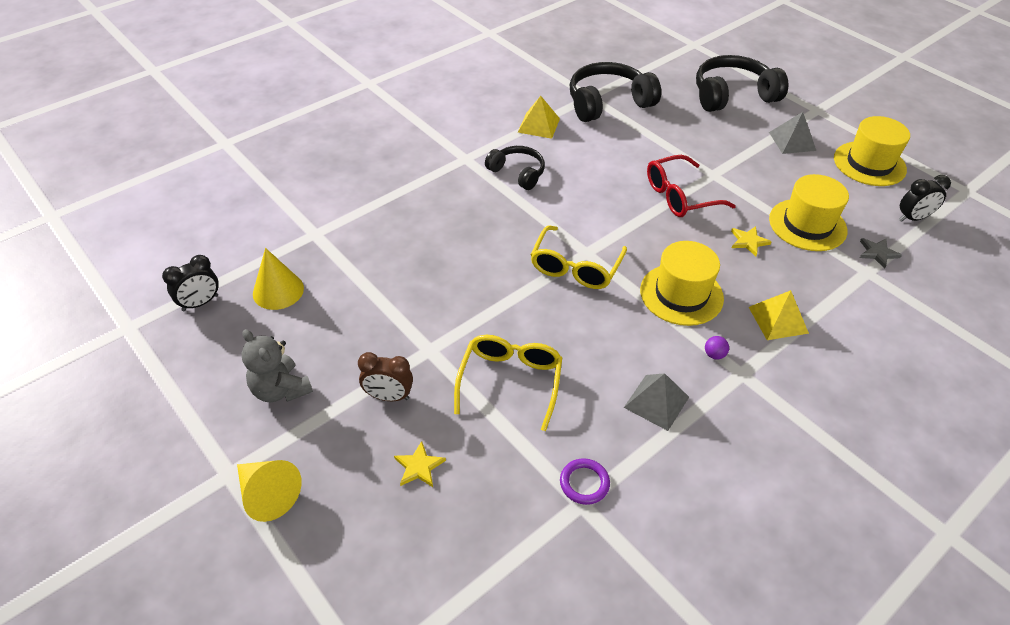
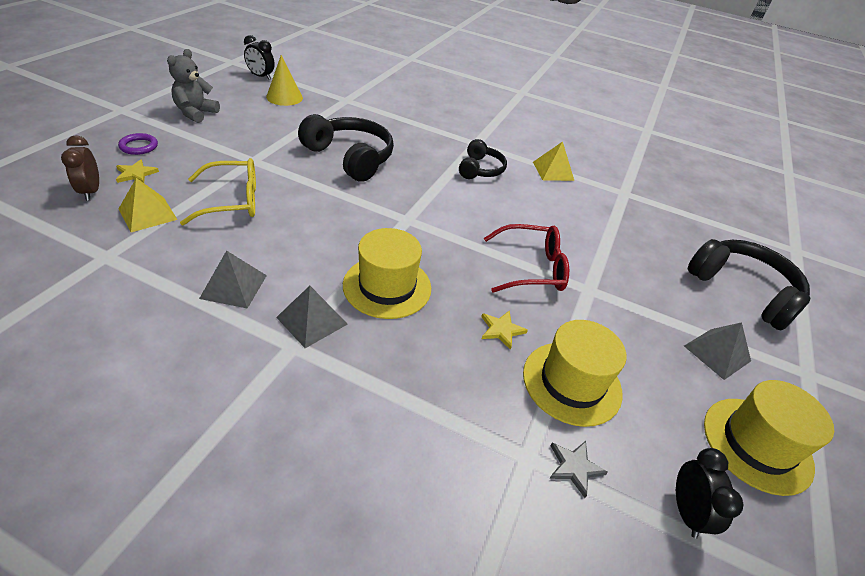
camera: 60 degrees right, 5 degrees down
yellow cone [237,460,302,522] -> none
brown clock [358,352,413,401] -> brown clock moved to [61,135,99,201]
yellow glasses [531,225,627,289] -> none
purple ring [560,458,610,505] -> purple ring moved to [118,133,158,155]
black headphones [570,62,661,122] -> black headphones moved to [298,114,394,182]
red glasses [647,155,736,217] -> red glasses turned 135 degrees clockwise [484,224,569,293]
purple ball [705,336,729,360] -> grey pyramid [276,286,348,348]
yellow pyramid [749,290,809,340] -> yellow pyramid moved to [119,178,178,232]
black clock [899,175,951,222] -> black clock turned 135 degrees counterclockwise [676,448,744,539]

